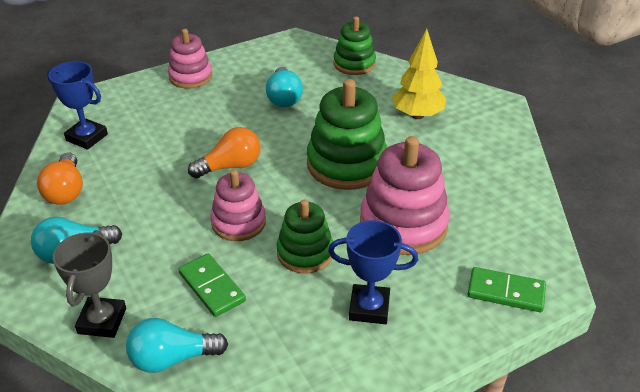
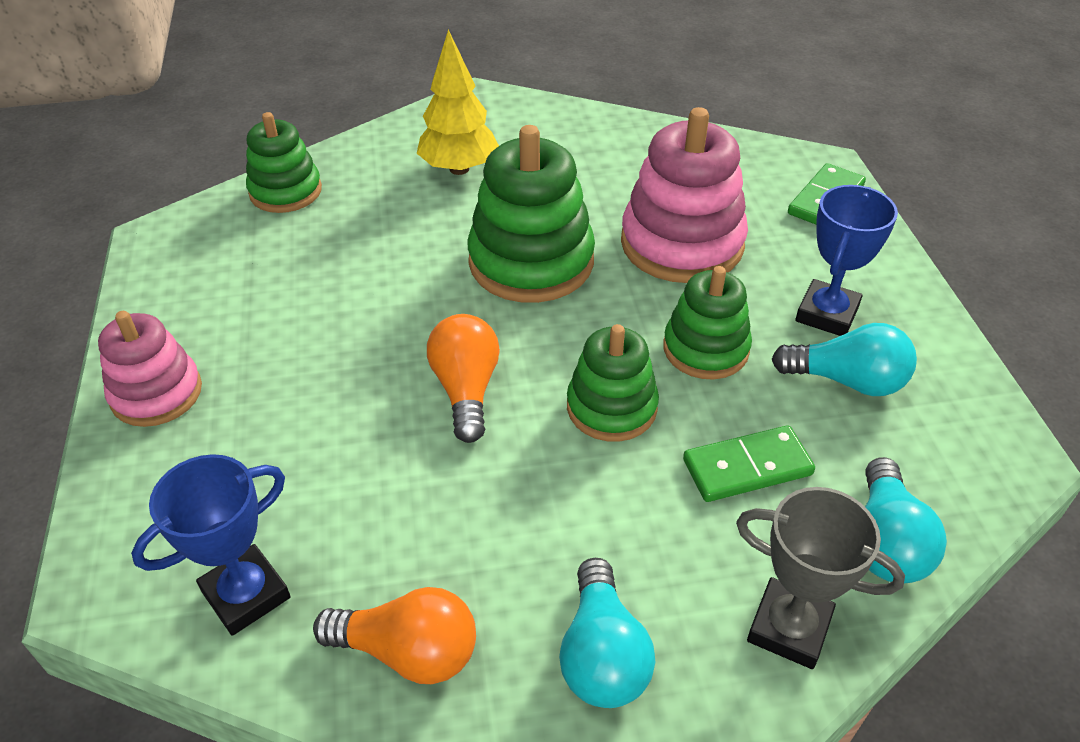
camera: 70 degrees left, 5 degrees up
pink stacking toy [210,170,266,241] -> green stacking toy [567,324,659,442]
turquoise light bulb [266,67,303,107] -> turquoise light bulb moved to [772,323,917,396]

